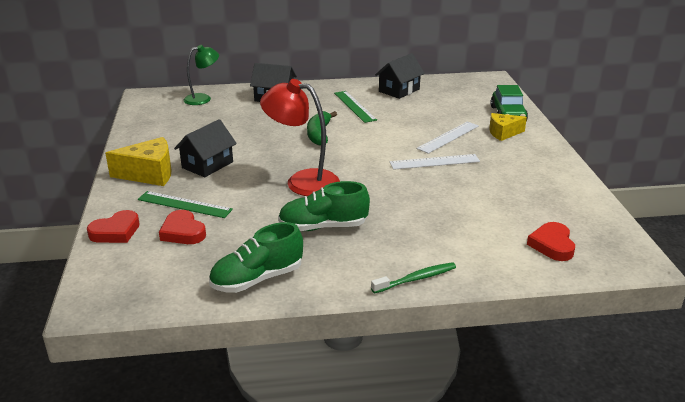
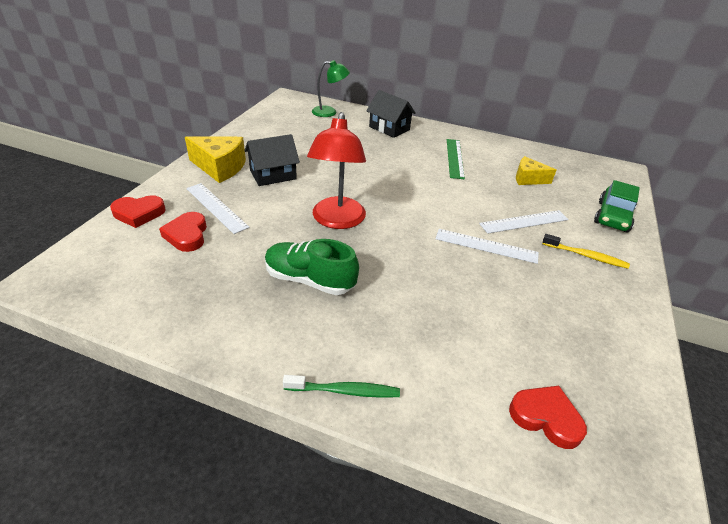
camera: 25 degrees right, 10 degrees up
green ruler [138,191,233,218] -> white ruler [186,183,250,234]
green shoe [209,222,303,293] -> none
red lamp [260,79,340,196] -> red lamp turned 135 degrees counterclockwise [307,112,366,229]
green banana [307,111,337,146] -> none
black house [375,53,425,99] -> none
yellow cheese [489,113,527,141] -> yellow cheese moved to [516,156,556,185]
red heart [527,222,575,261] -> red heart turned 90 degrees clockwise [509,386,587,449]
none -> yellow toothbrush [542,234,630,269]

